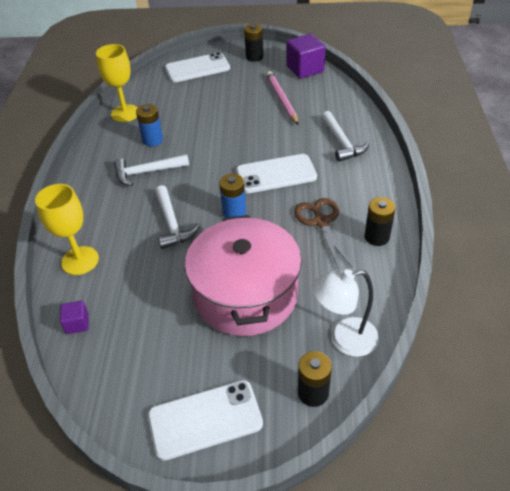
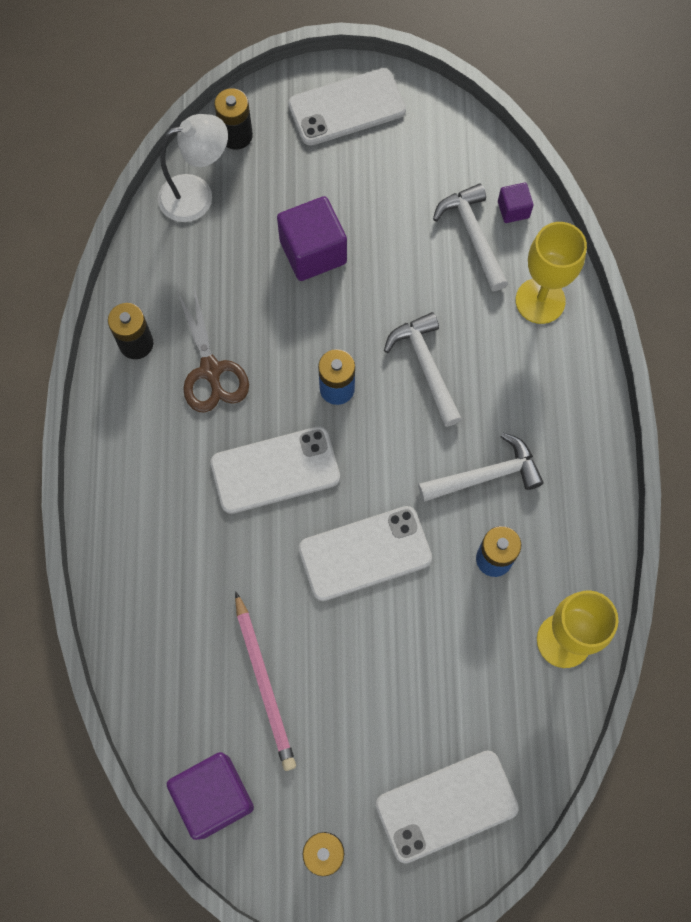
camera: 175 degrees right, 25 degrees up
pink pot [185,215,302,336] -> purple cube [277,196,347,281]
white hammer [321,111,369,162] -> white hammer moved to [433,183,508,291]
none -> white phone [299,506,432,601]

